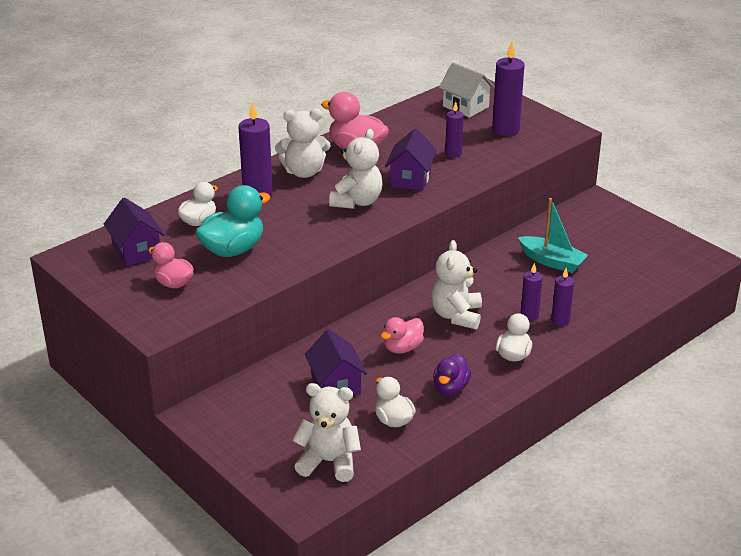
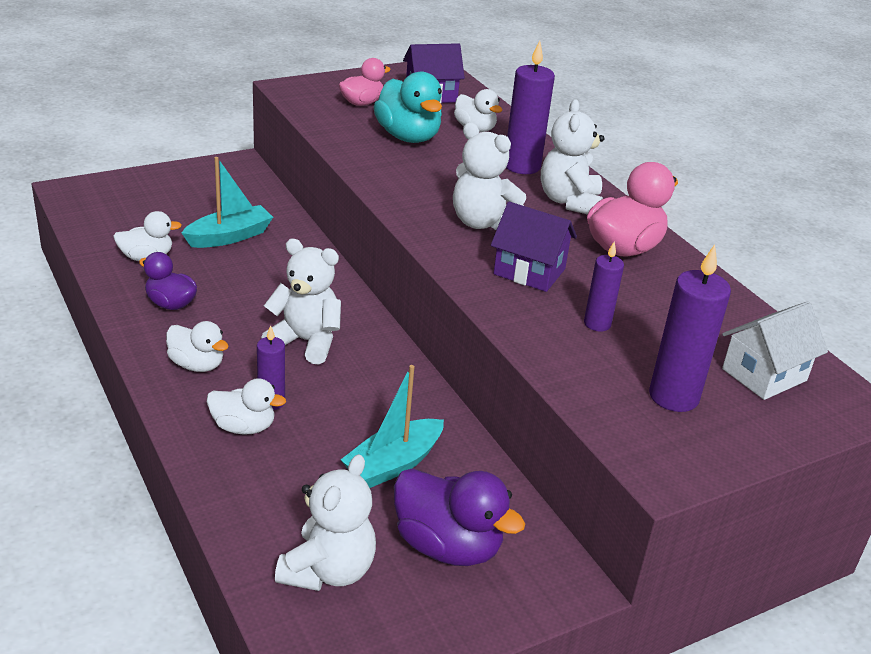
camera: 100 degrees right, 0 degrees up
white teddy bear [292,383,361,482] -> white teddy bear moved to [275,454,376,591]
purple house [305,329,367,396] -> turquoise boat [182,157,273,248]
pink duck [380,317,424,354] -> none
purple candle [551,268,574,326] -> white duck [207,378,286,435]
none -> purple duck [394,468,525,566]

